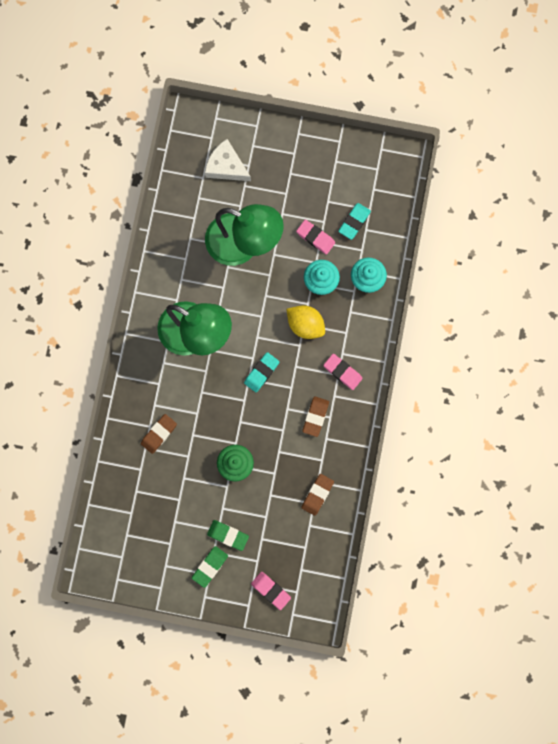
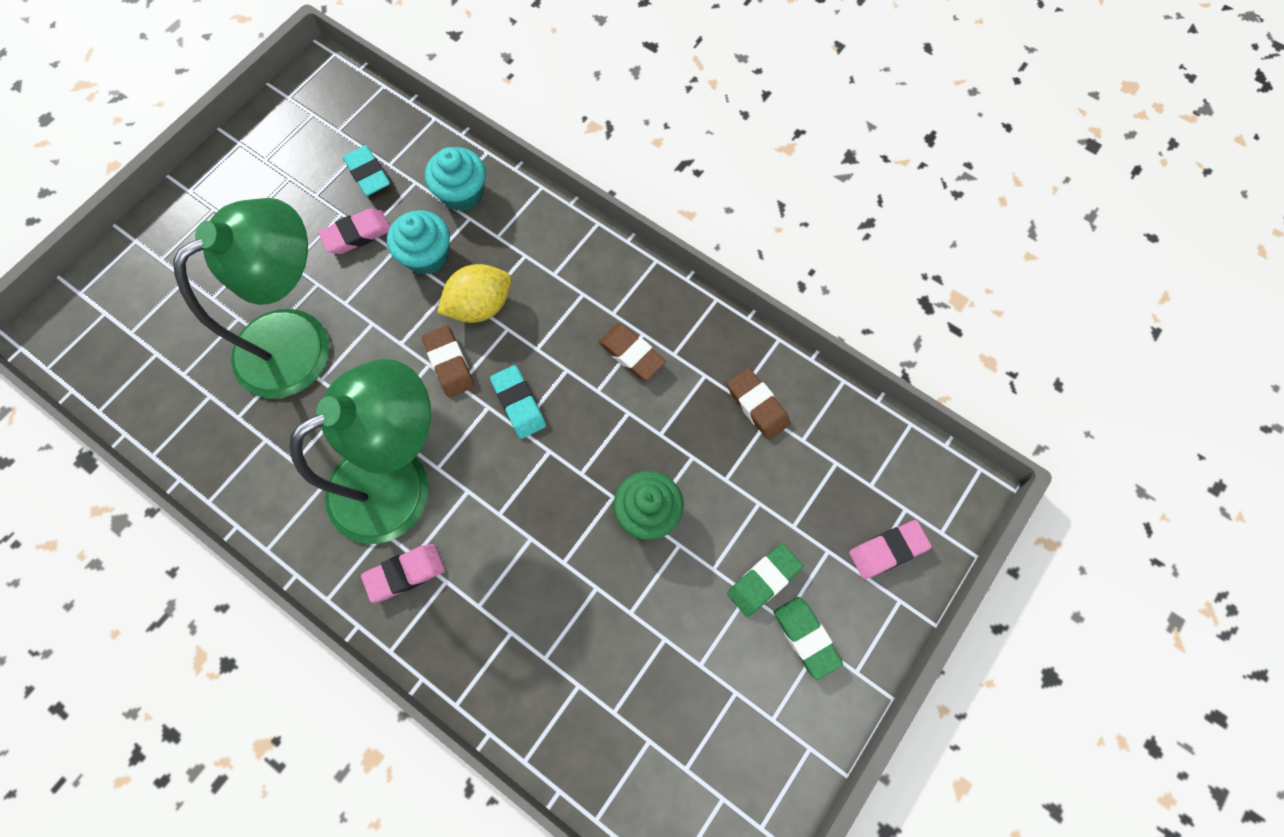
camera: 65 degrees left, 10 degrees down
brown eraser [141,414,177,454] -> brown eraser moved to [422,326,475,398]
white cheese [205,139,251,181] -> none
pink eraser [324,354,363,390] -> pink eraser moved to [361,544,445,603]

